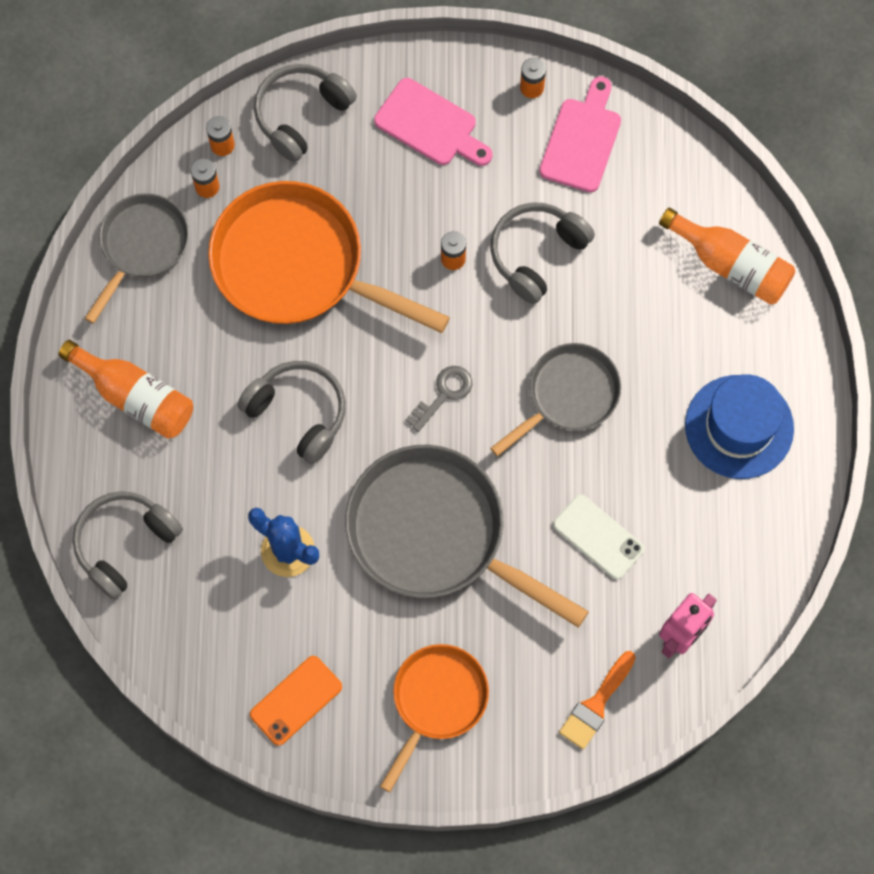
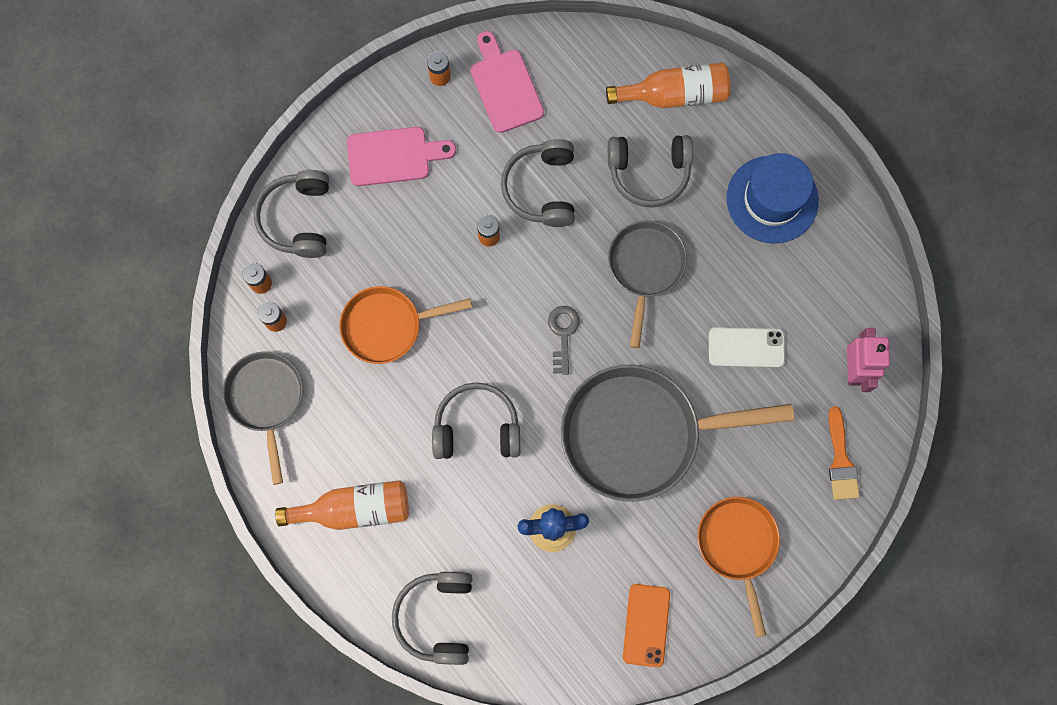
camera: 40 degrees left, 5 degrees up
orange pan [208,181,450,333] -> orange pan [339,286,472,364], size x0.59
none -> grey headphones [608,135,693,207]

